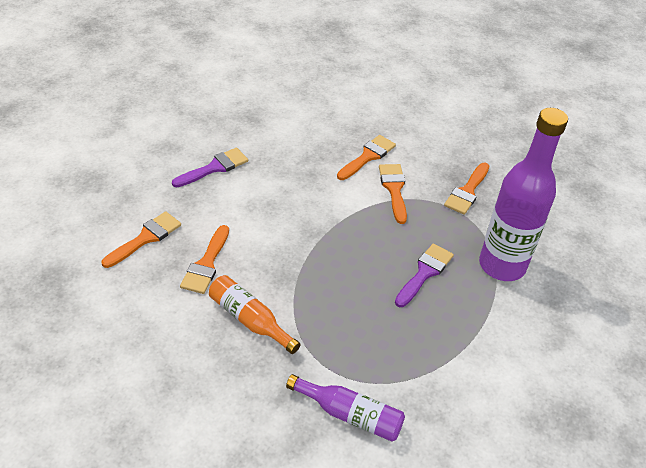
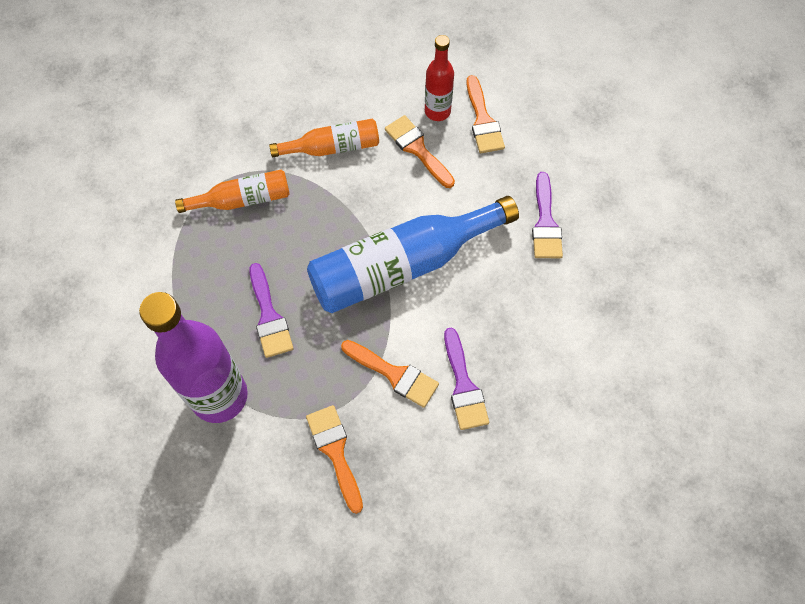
camera: 130 degrees right, 20 degrees up
purple bottle [286,374,405,442] -> none
orange brush [337,135,396,180] -> purple brush [444,327,489,430]
none -> orange bottle [175,170,290,213]
none -> blue bottle [307,196,519,313]
none -> red bottle [425,35,454,121]

